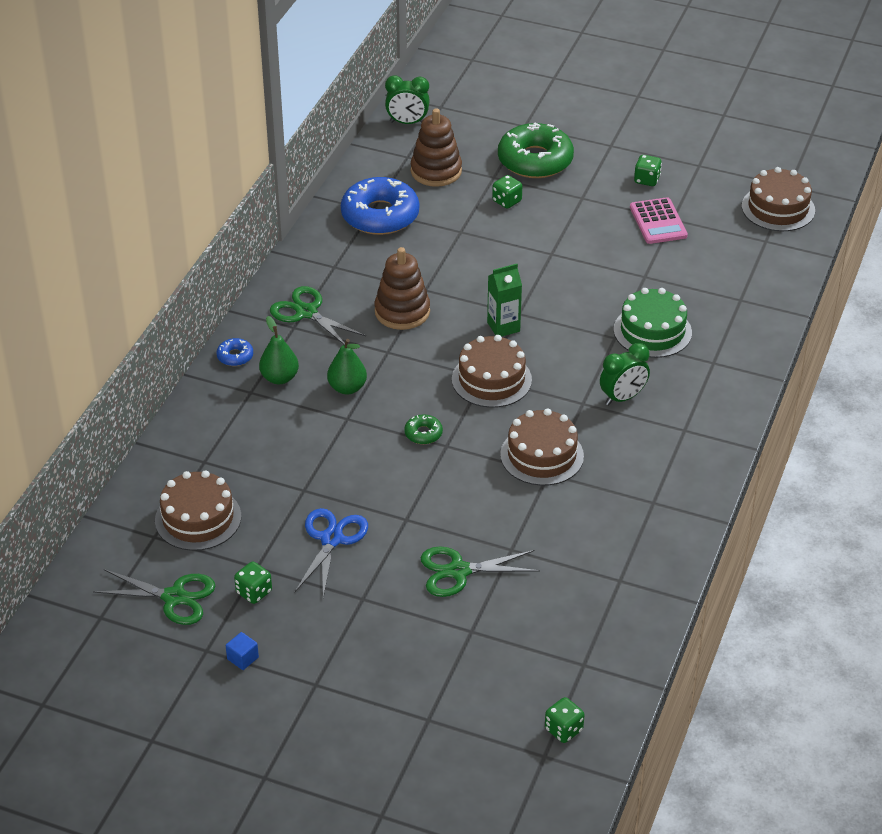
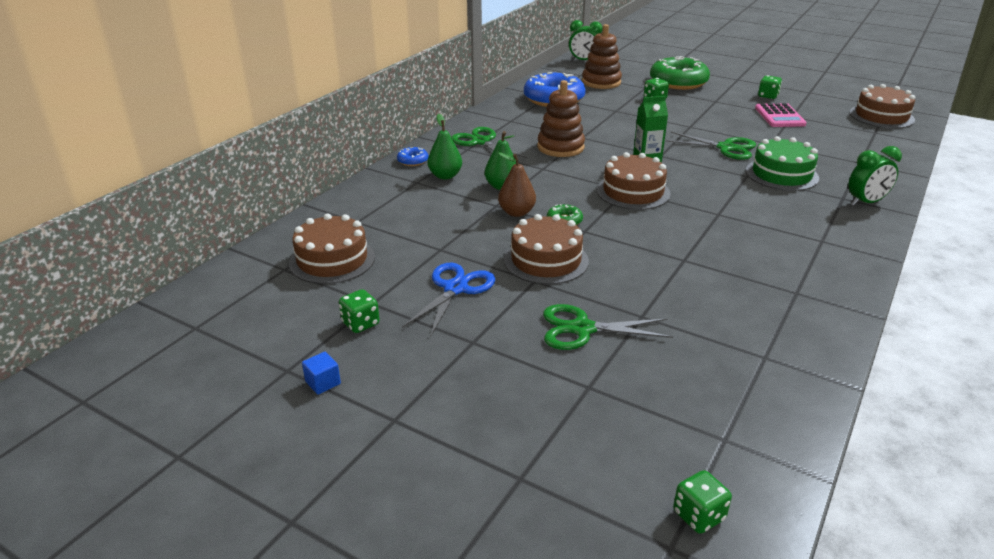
camera: 10 degrees right, 10 degrees down
green scissors [93,569,215,625] -> green scissors moved to [666,132,756,160]
brown cake [500,408,584,486] -> brown cake moved to [504,214,589,285]
green clock [600,343,650,405] -> green clock moved to [848,146,902,206]
none -> brown pear [498,152,536,217]

